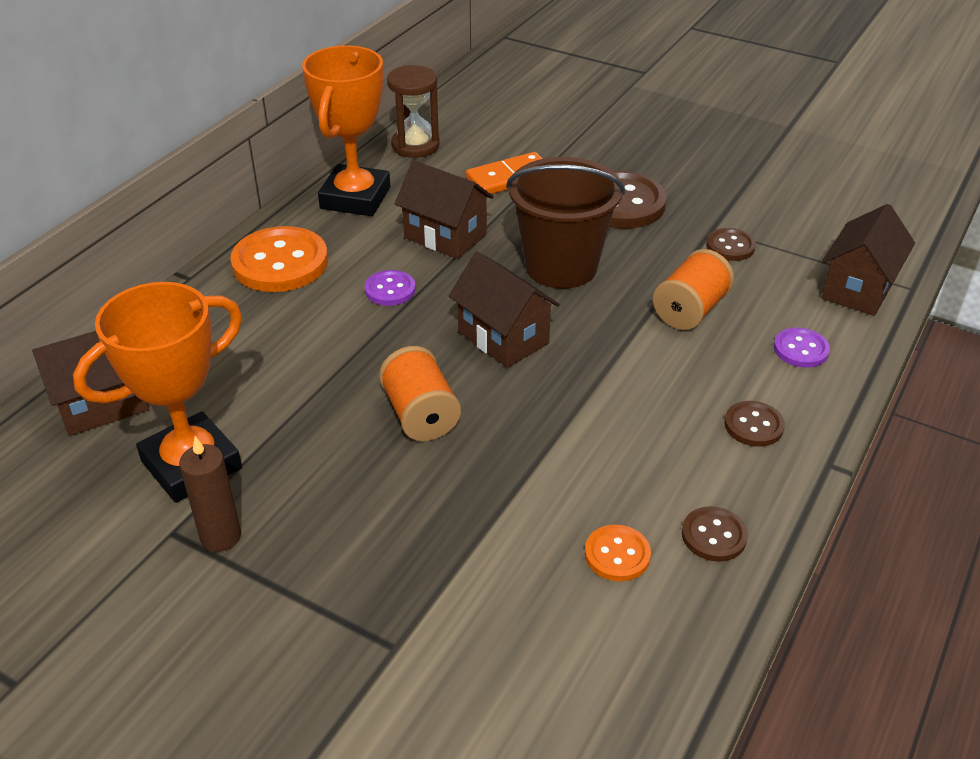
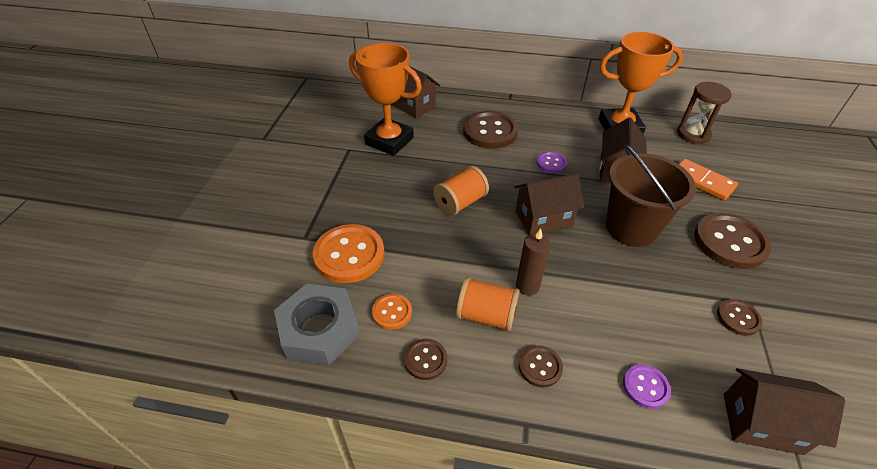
camera: 70 degrees right, 5 degrees up
brown candle [179,436,241,552] -> brown candle moved to [516,229,551,296]
orange button [230,226,328,292] -> orange button moved to [313,224,385,283]
brown house [449,252,560,368] -> brown house turned 45 degrees clockwise [515,173,584,234]
orange spool [653,249,734,330] -> orange spool moved to [456,277,519,332]
none -> grey nut [274,284,360,365]
none -> brown button [463,111,518,149]

